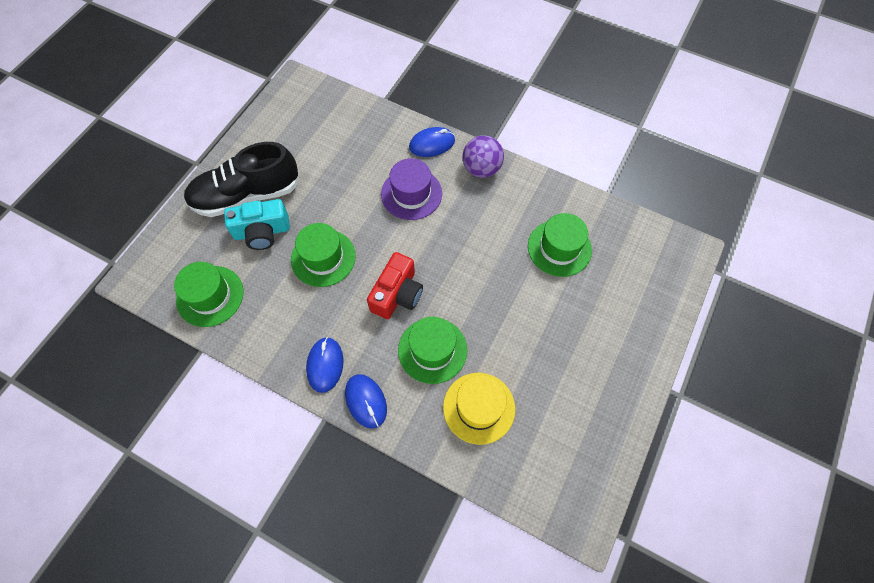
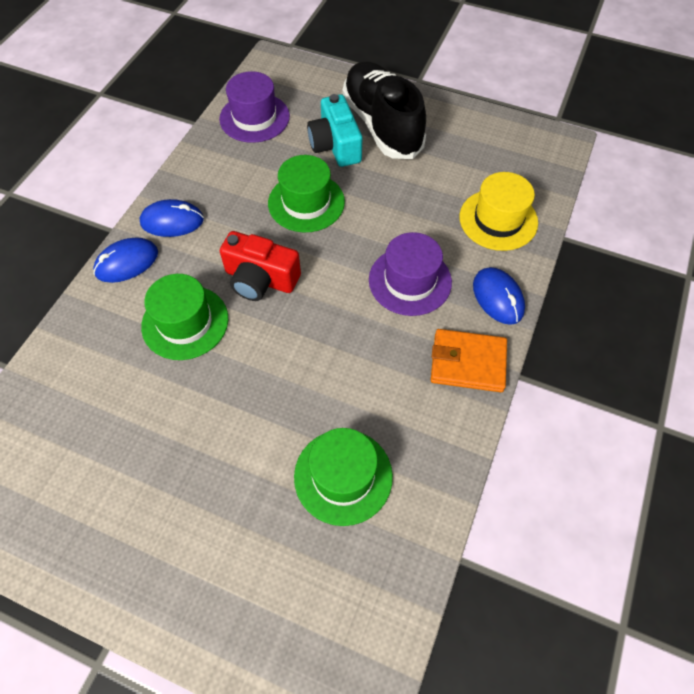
camera: 85 degrees right, 5 degrees down
green hat [174,262,244,327] -> purple hat [219,71,290,143]
yellow hat [443,373,515,445] -> yellow hat moved to [459,172,538,251]
purple ball [463,135,504,178] -> orange wallet [431,329,507,392]

